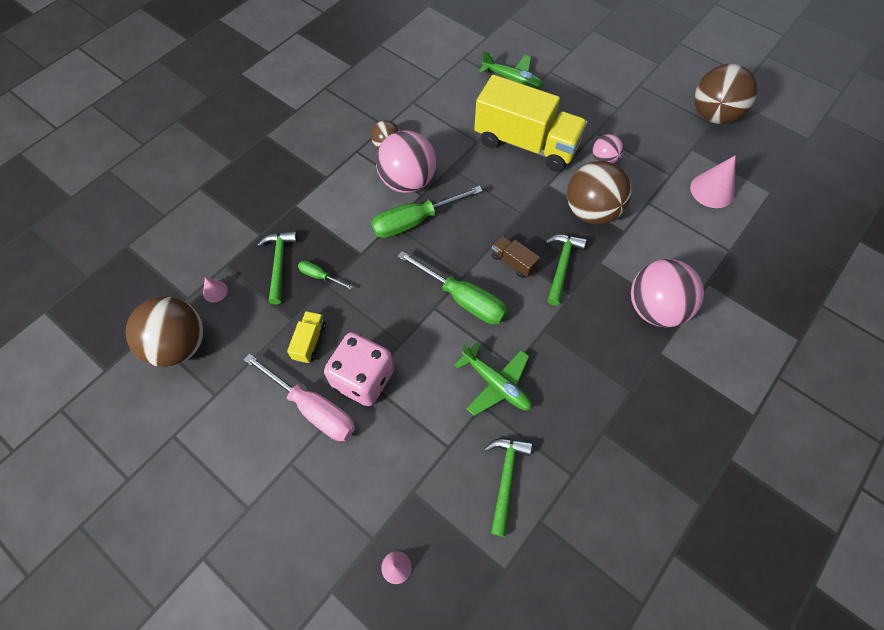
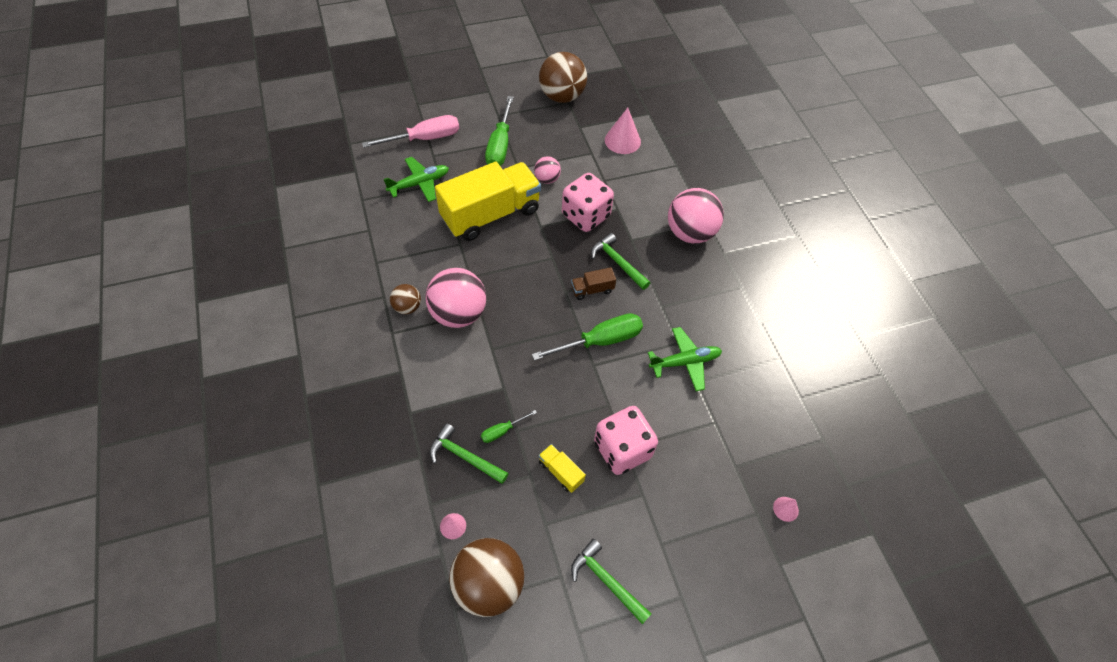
camera: 60 degrees left, 5 degrees down
pink screwdriver [243,353,355,441] -> pink screwdriver moved to [362,115,459,148]
green screwdriver [371,186,483,238] -> green screwdriver moved to [485,96,514,166]
green hammer [484,438,532,537] -> green hammer moved to [571,539,651,624]
brown ball [567,161,632,225] -> pink dice [562,173,614,232]

